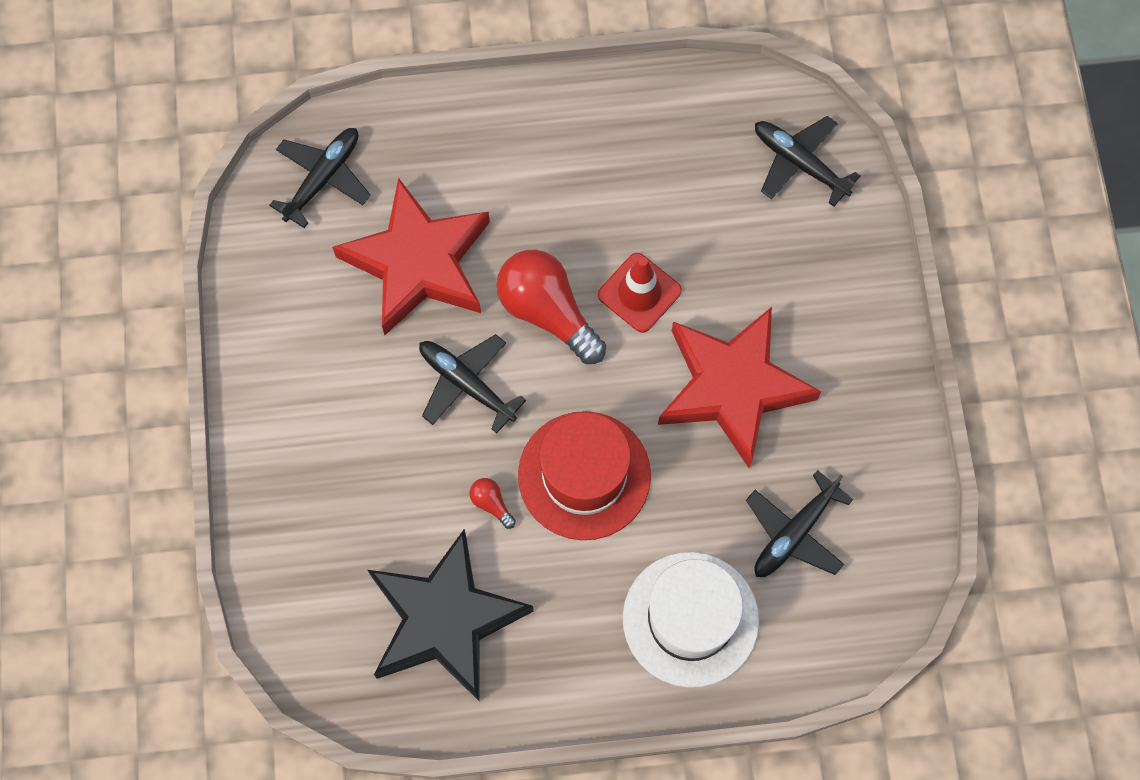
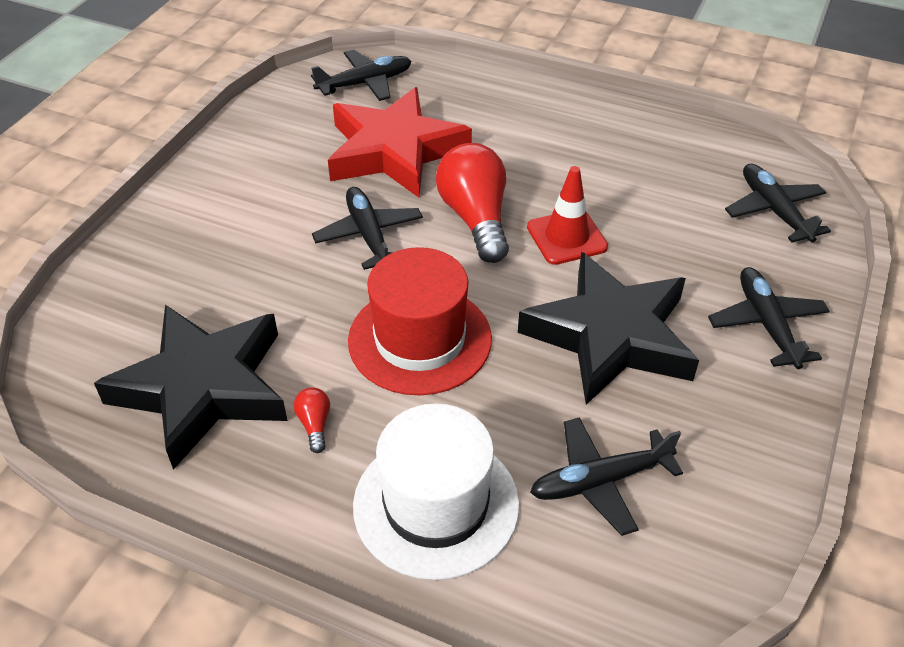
camera: 30 degrees right, 25 degrees down
red light bulb [469,478,516,529] -> red light bulb moved to [294,387,330,453]
red star [658,307,821,468] -> black star [518,252,699,404]
none -> black plane [708,267,830,369]

